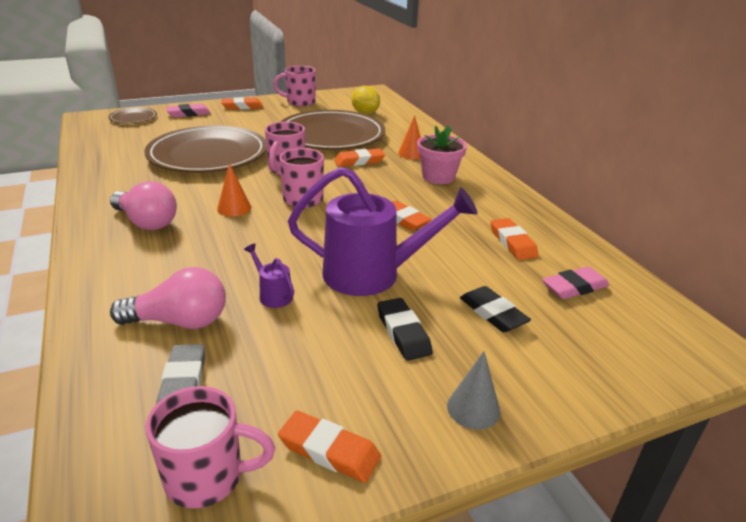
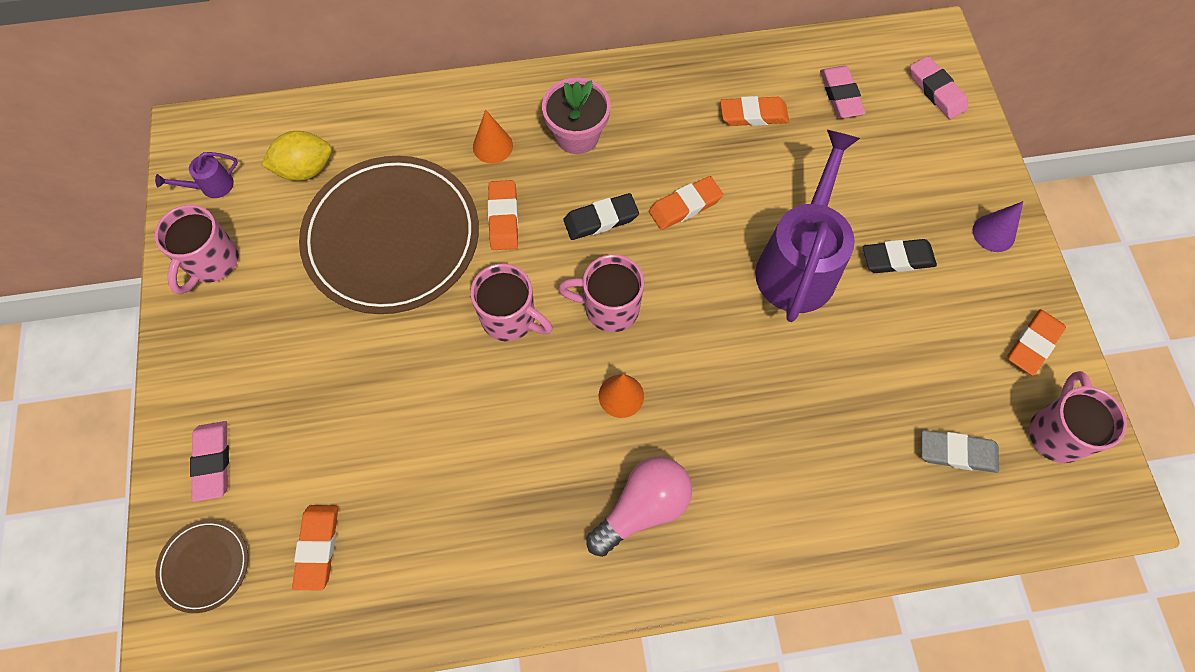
camera: 75 degrees left, 35 degrees up
pink light bulb [110,267,226,329] -> none
brown plate [144,125,267,173] -> none
orange eraser [221,97,263,110] -> orange eraser moved to [292,505,338,591]
purple watering can [244,244,294,308] -> purple watering can moved to [155,152,238,198]
grey cone [447,351,500,430] -> purple cone [973,201,1023,252]
black eraser [460,286,531,332] -> black eraser moved to [563,193,639,240]
none -> pink eraser [910,56,968,119]

